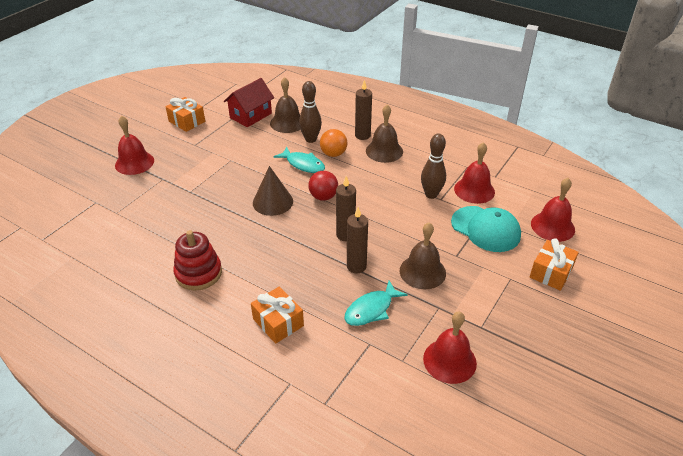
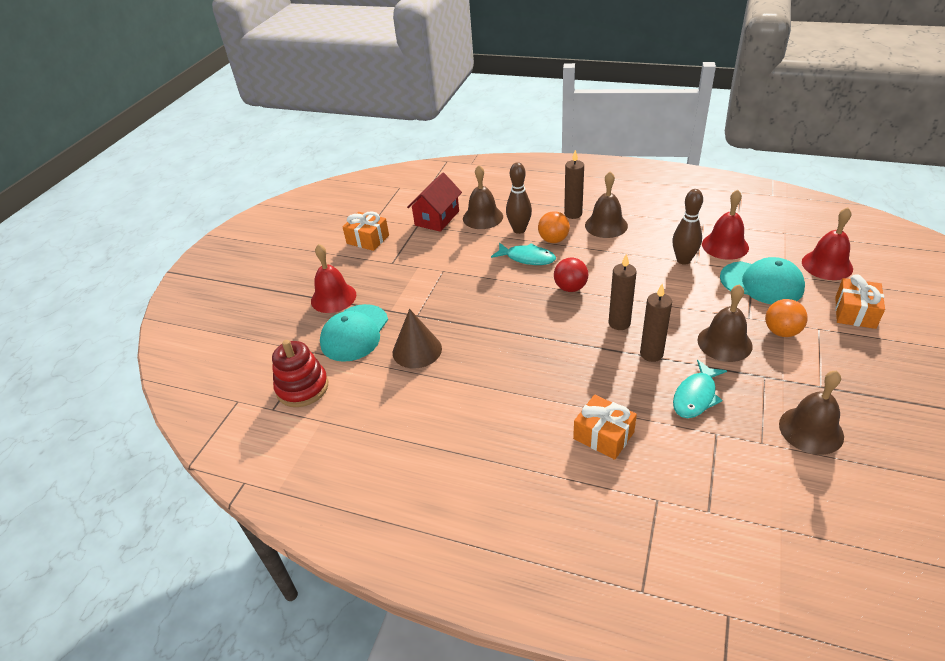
camera: 10 degrees left, 0 degrees up
red stacking toy [173,230,222,290] -> red stacking toy moved to [272,340,328,407]
brown cone [253,166,293,216] -> brown cone moved to [393,309,442,369]
red bell [423,312,477,384] -> brown bell [779,370,844,455]
none -> turquoise cap [320,304,388,362]
none -> orange ball [765,299,808,337]

